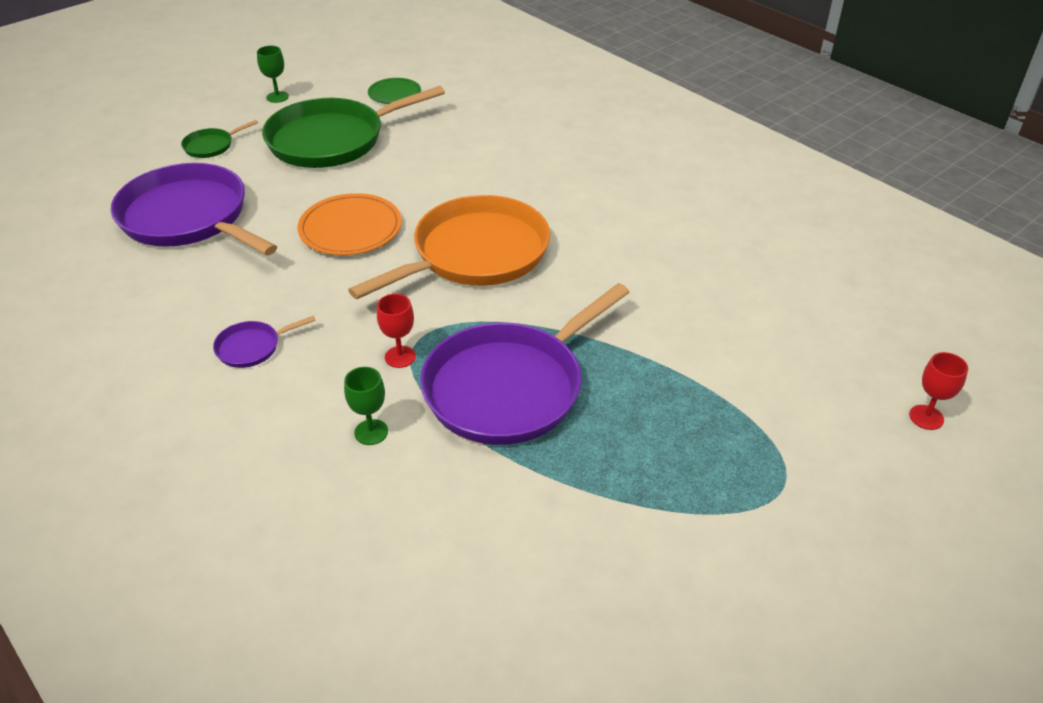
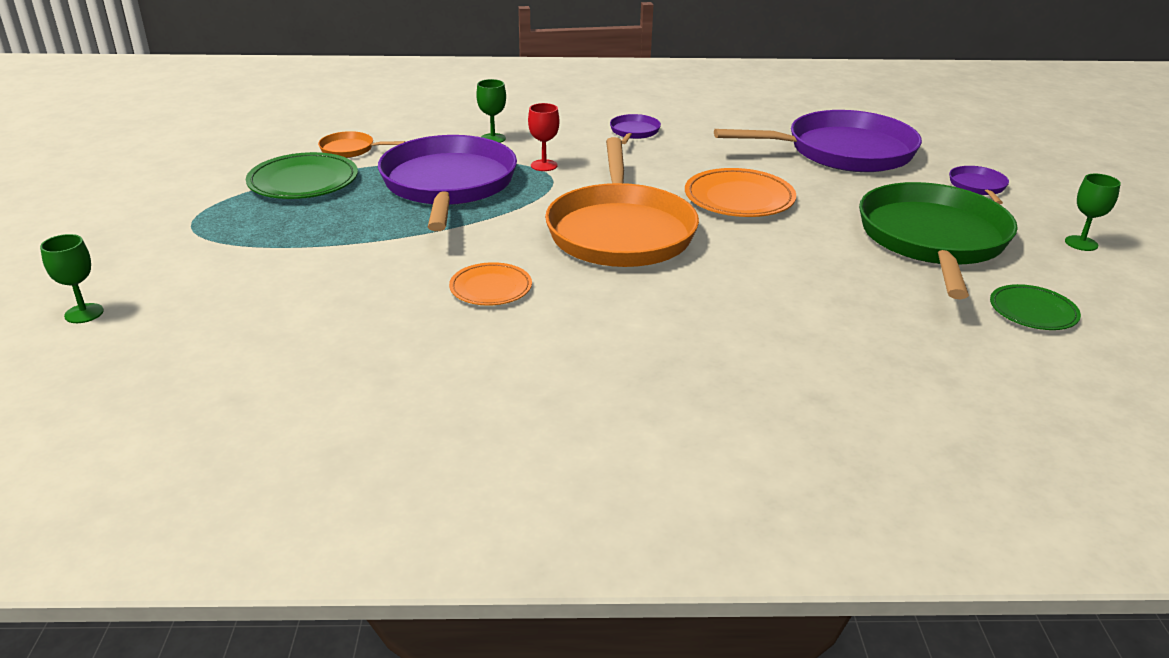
camera: 130 degrees right, 10 degrees down
green pan [181,120,258,158] -> purple pan [949,166,1009,204]
red goblet [909,352,968,430] -> green goblet [40,234,104,323]
none -> green plate [246,152,358,199]
none -> orange pan [318,131,405,158]
none -> orange plate [449,262,532,306]

